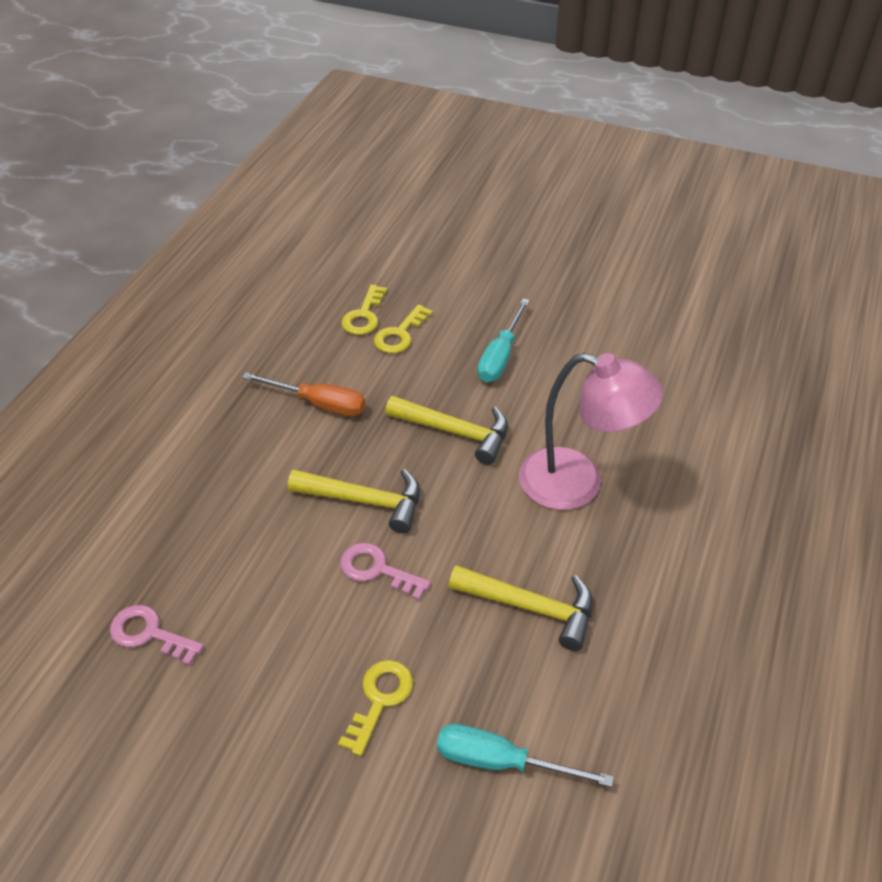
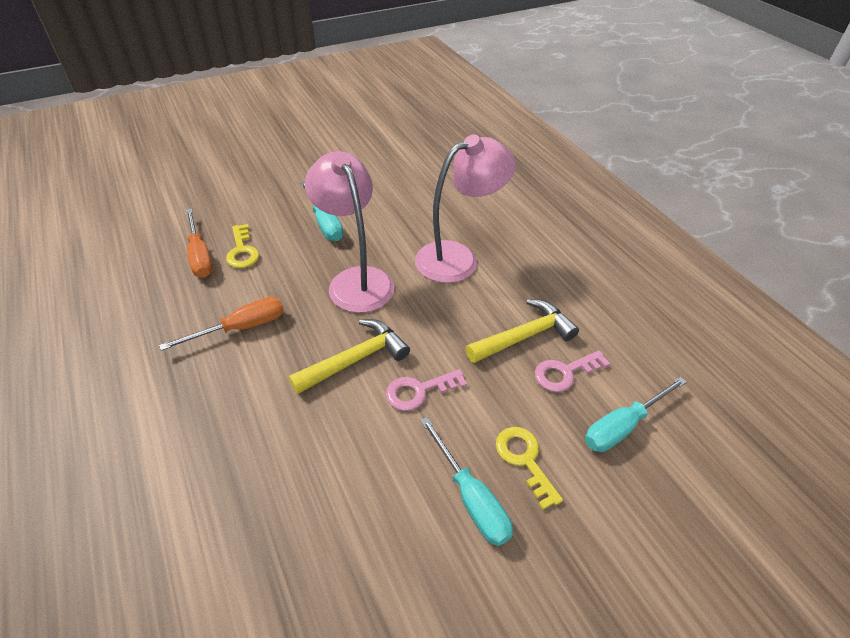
camera: 50 degrees left, 0 degrees up
pink key [110,605,204,666] -> pink key moved to [534,350,610,392]
yellow key [341,285,387,335] -> orange screwdriver [186,209,213,278]
yellow hammer [385,396,508,465] -> pink lamp [305,151,394,313]
none -> turquoise screwdriver [420,417,513,546]

